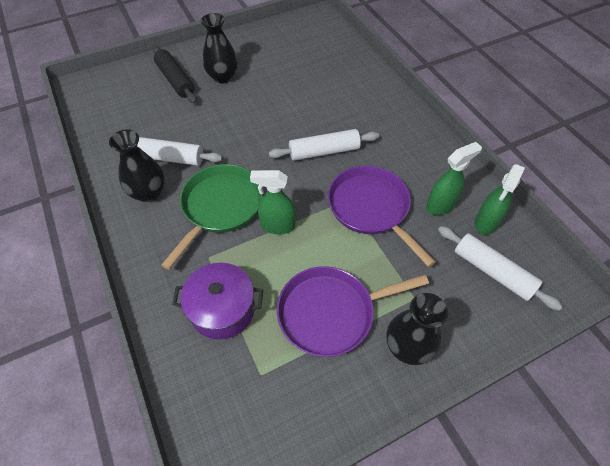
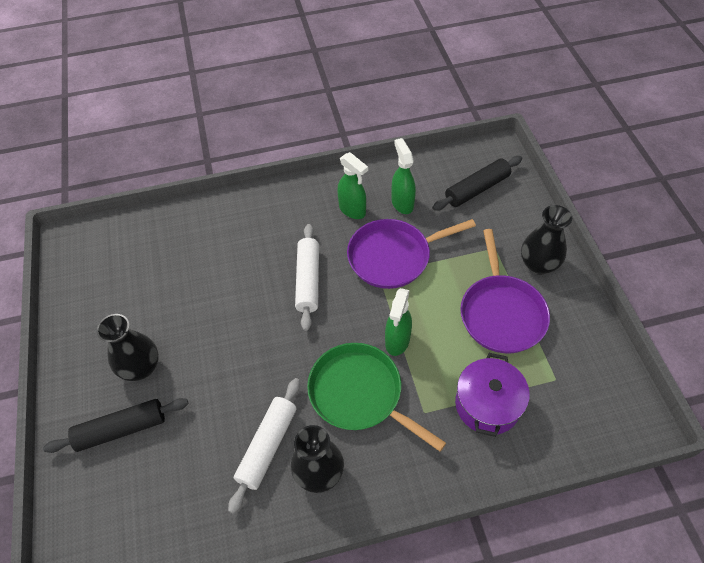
camera: 75 degrees left, 0 degrees up
white rolling pin [438,226,563,311] -> black rolling pin [432,156,522,211]
green spray bottle [475,164,525,235] -> green spray bottle moved to [337,152,368,219]

